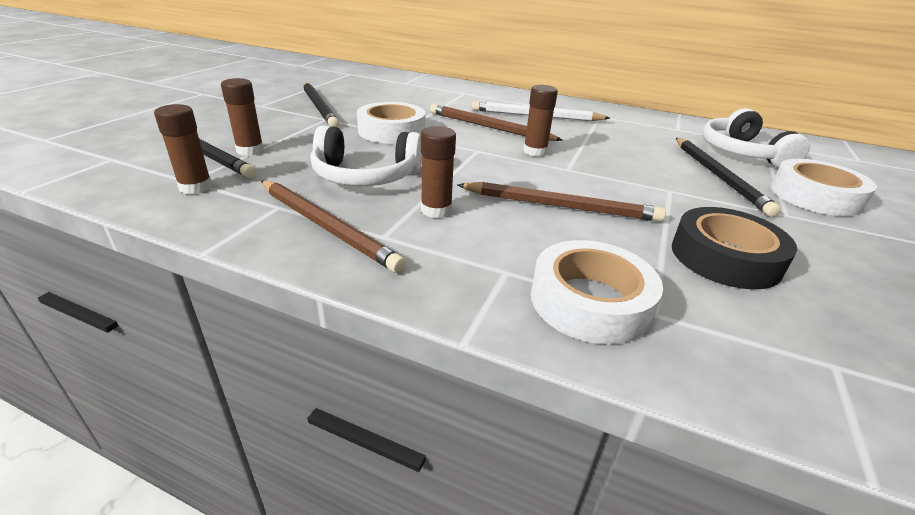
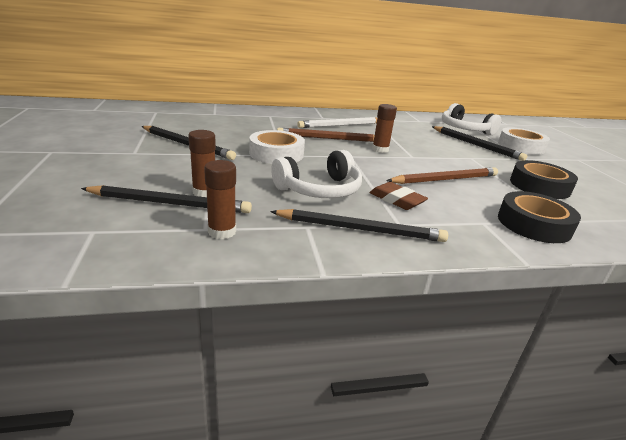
camera: 35 degrees left, 5 degrees down
brown pencil [261,180,406,273] -> black pencil [270,209,448,242]
brown glue stick [421,126,456,218] -> brown eraser [369,182,428,210]
white tape [531,240,663,344] -> black tape [498,191,581,243]

